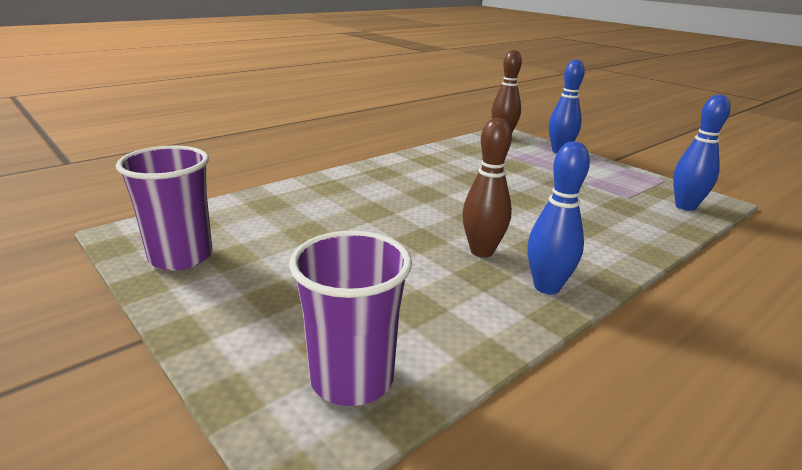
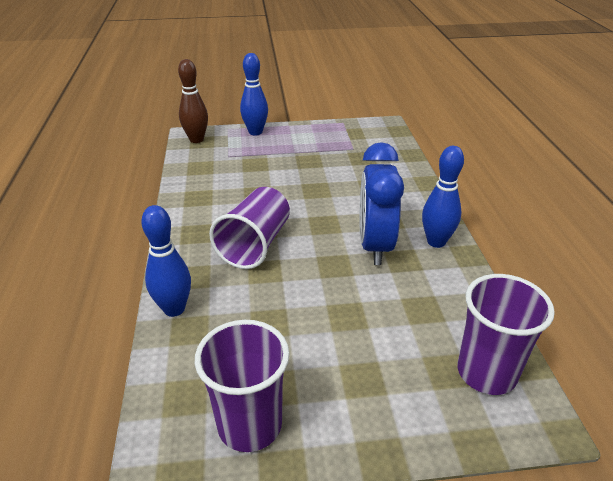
camera: 55 degrees left, 10 degrees up
brown bowling pin [462,118,512,258] -> blue clock [360,142,404,265]
blue bowling pin [673,95,731,211] -> blue bowling pin moved to [141,205,191,317]
none -> purple cup [209,187,290,269]

